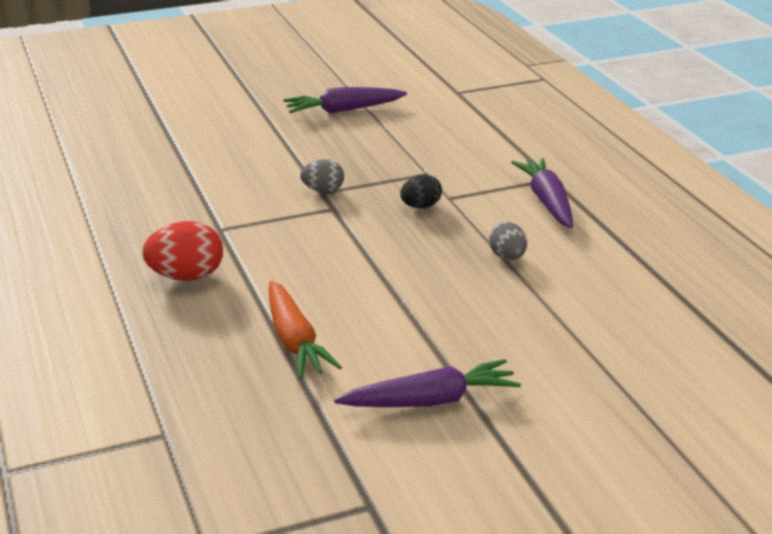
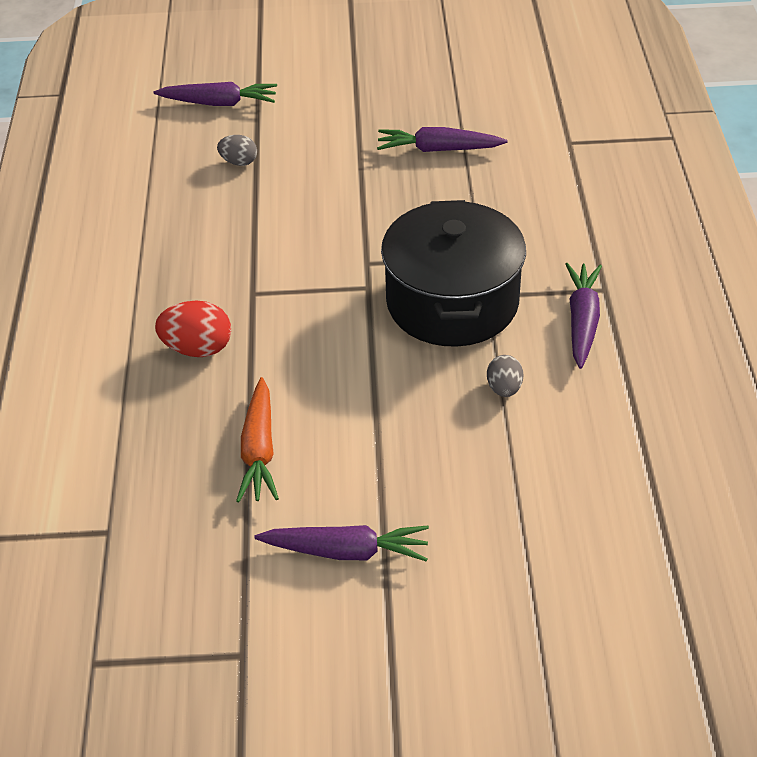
camera: 20 degrees right, 15 degrees up
grey egg [300,160,344,193] -> grey egg moved to [217,135,257,166]
black egg [400,174,442,208] -> black pot [381,200,526,347]
none -> purple carrot [154,82,277,106]

